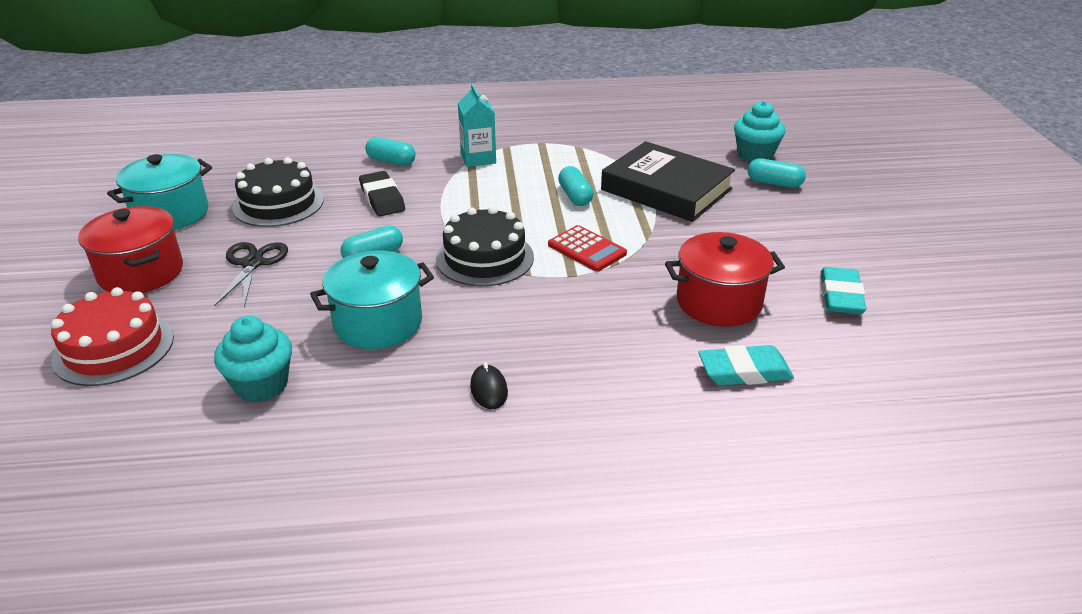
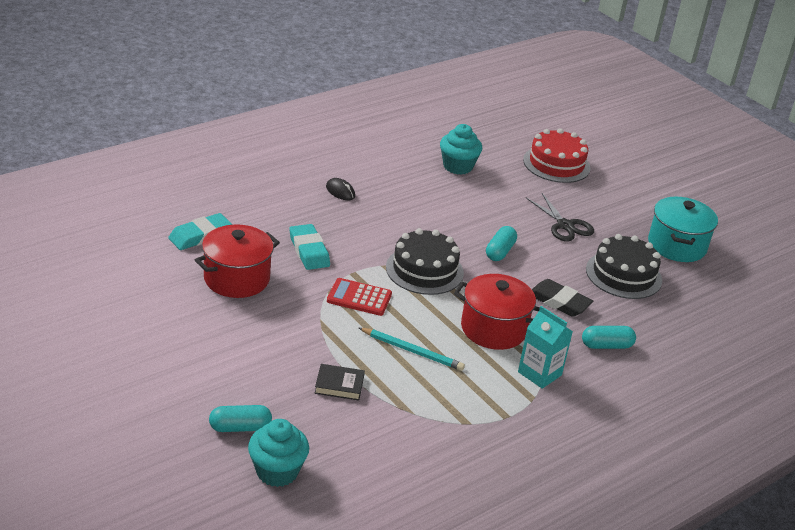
camera: 145 degrees right, 0 degrees up
red pot [78,206,183,293] -> red pot moved to [454,274,540,350]
turquoise pot [310,251,434,349] -> none
turquoise capsule [558,166,593,206] -> turquoise pencil [359,328,465,371]
black book [601,141,735,222] -> black book [315,364,365,401], size x0.42
turquoise eraser [821,267,866,314] -> turquoise eraser moved to [289,224,330,270]

